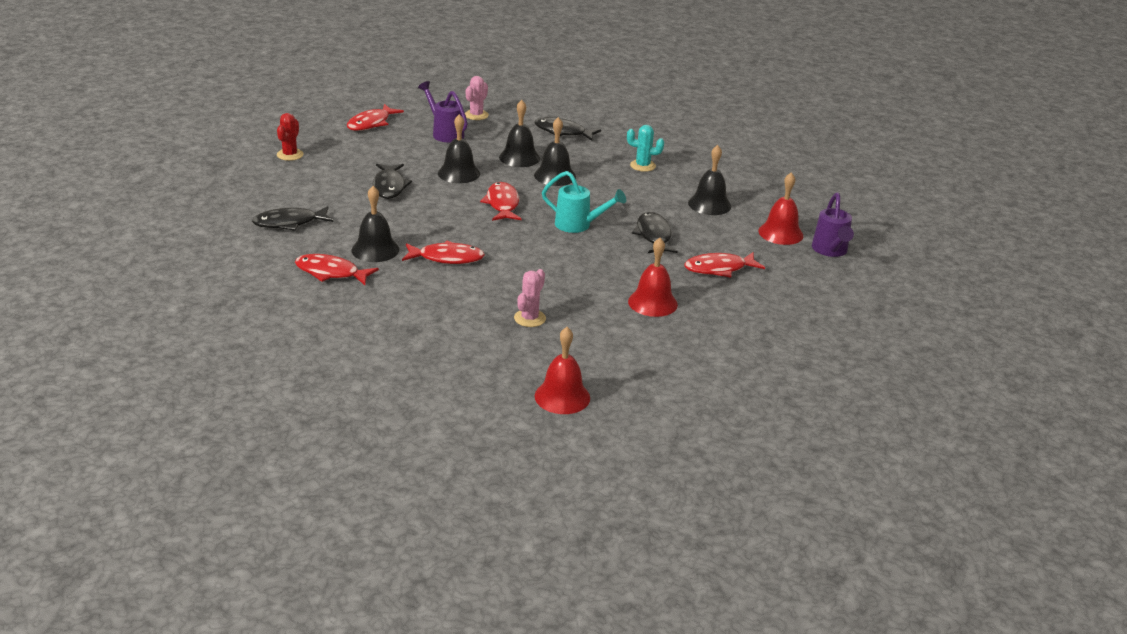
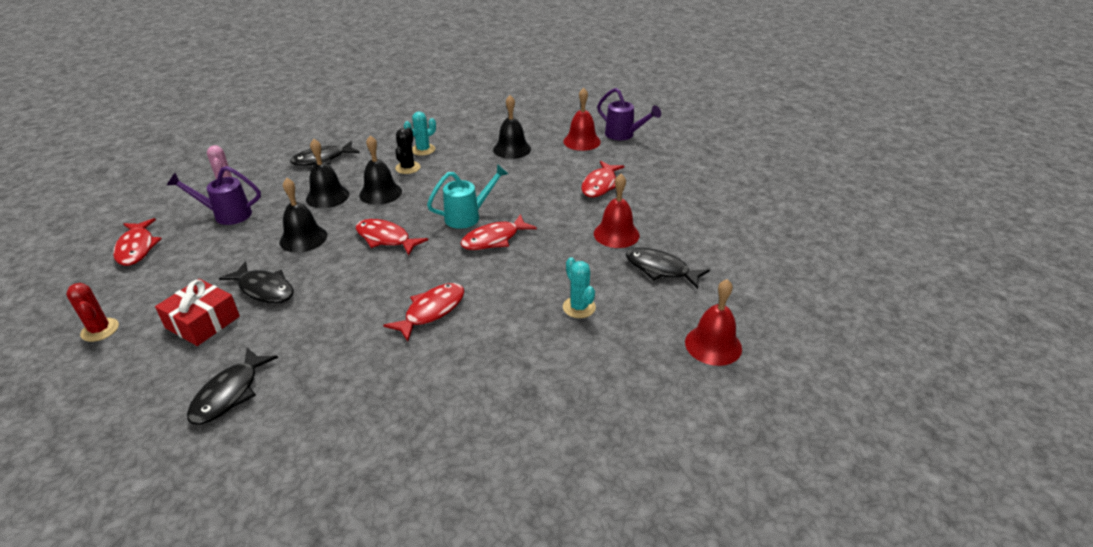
camera: 50 degrees left, 5 degrees up
red fish [295,254,379,285] -> red fish moved to [460,214,537,250]
black bell [351,186,399,262] -> none
pink cactus [514,269,546,327] -> turquoise cactus [563,257,596,318]
black fish [632,212,678,253] -> black fish moved to [626,248,710,289]
none -> red gift [155,279,240,346]
none -> black cactus [395,127,421,174]

